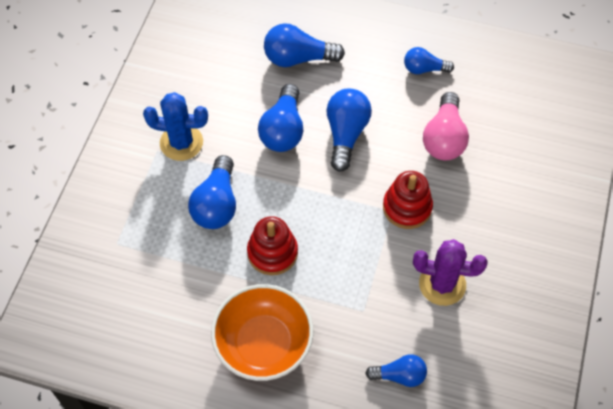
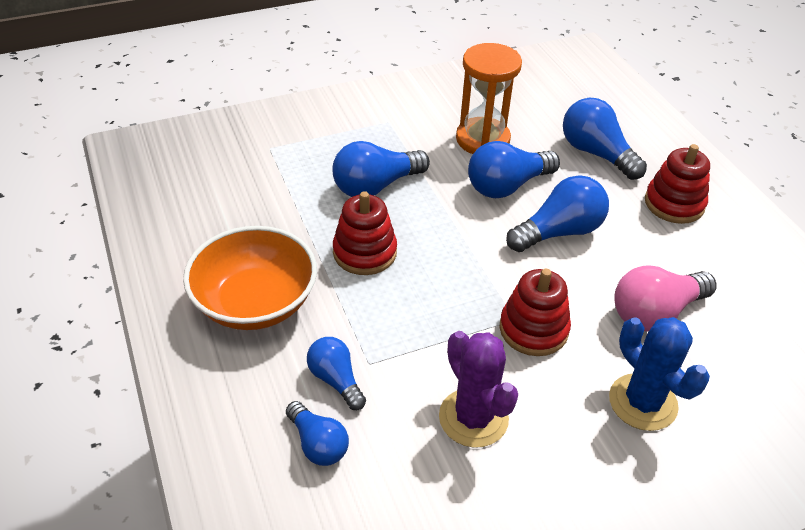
camera: 50 degrees right, 15 degrees down
blue cactus [143,92,208,161] -> blue cactus moved to [609,317,710,431]
blue light bulb [404,47,454,74] -> blue light bulb moved to [307,337,366,410]
none -> orange hourglass [456,43,522,154]
none -> red stacking toy [645,144,710,224]

